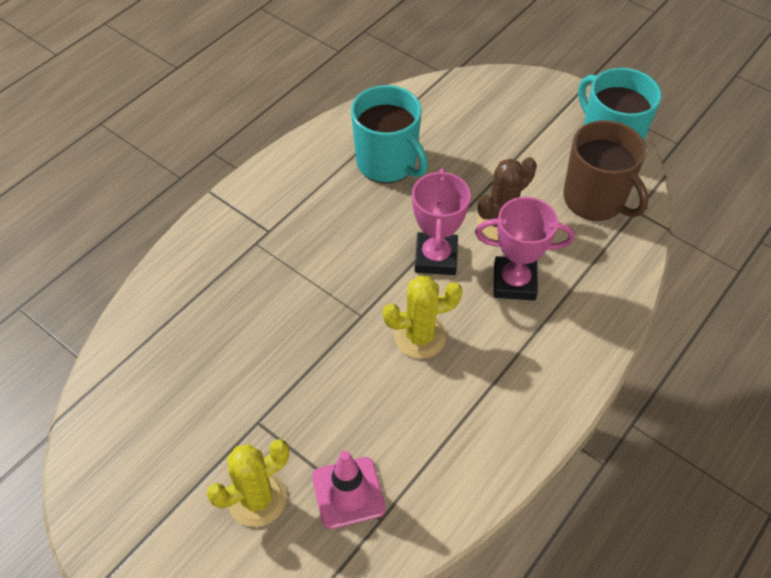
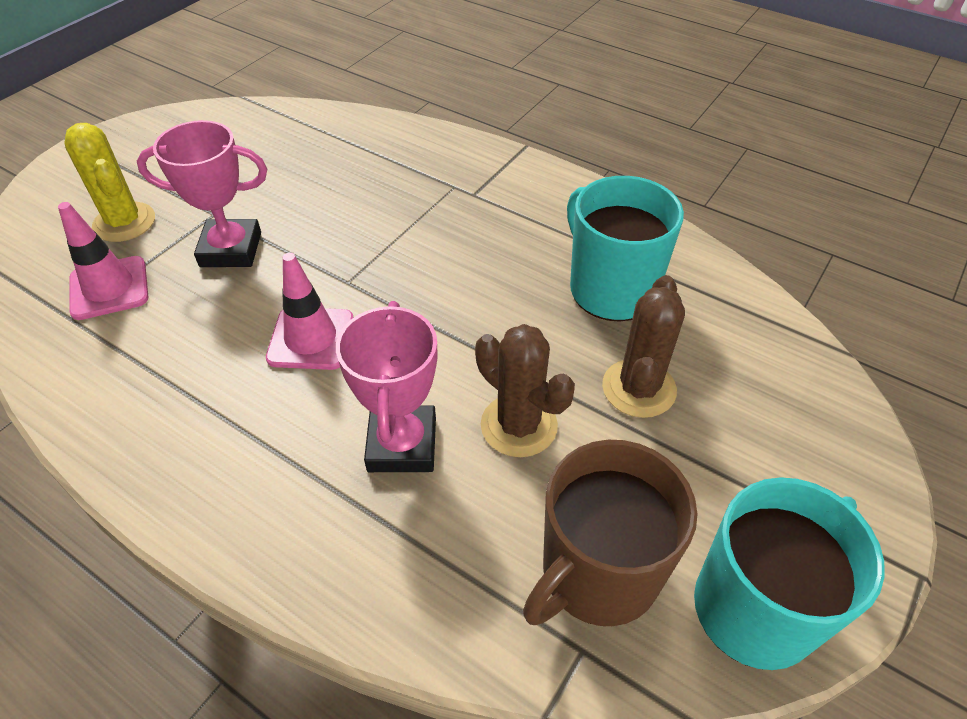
camera: 85 degrees right, 5 degrees down
turquoise mug [351,85,428,183] -> turquoise mug turned 105 degrees clockwise [567,176,684,321]
yellow cactus [383,276,462,359] -> pink traffic cone [266,253,354,370]
pink trophy [412,168,471,275] -> pink trophy moved to [137,120,267,267]
none -> brown cactus [602,275,685,418]

